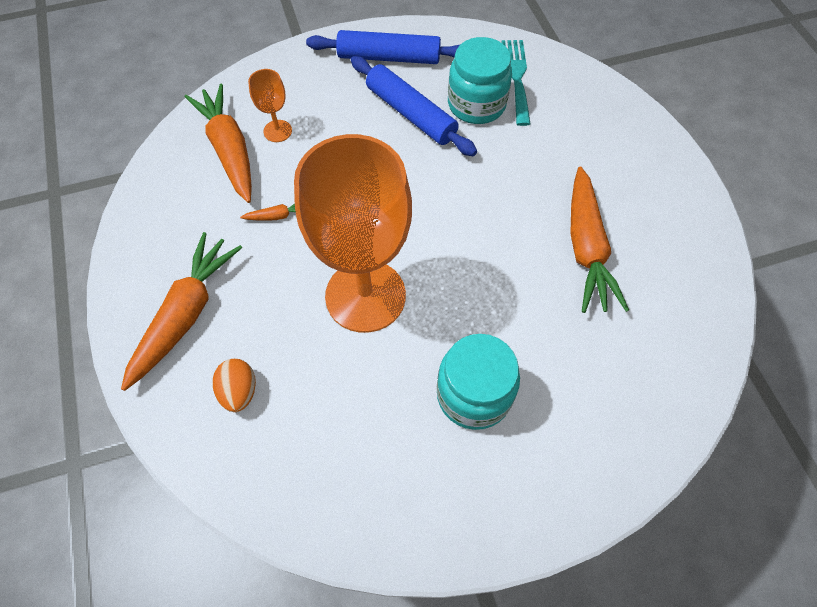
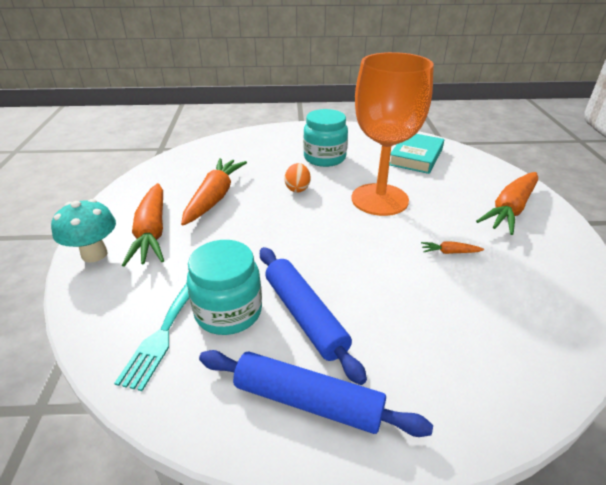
camera: 165 degrees left, 25 degrees down
orange carrot [185,84,252,203] -> orange carrot moved to [122,183,164,267]
orange egg [213,359,256,412] -> orange egg moved to [285,163,311,193]
orange goblet [248,69,292,142] -> none
none -> turquoise mushroom [51,199,116,262]
none -> turquoise book [389,134,444,174]

